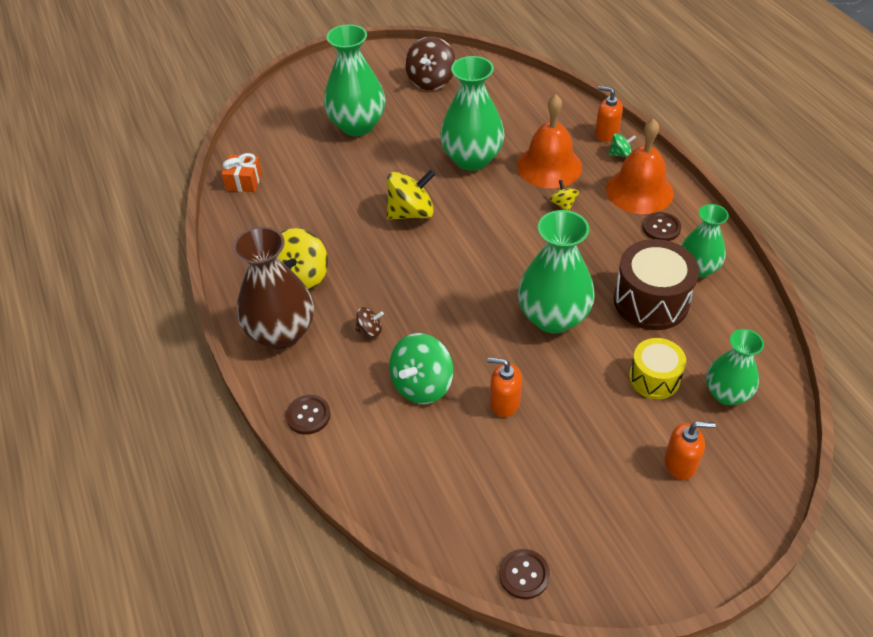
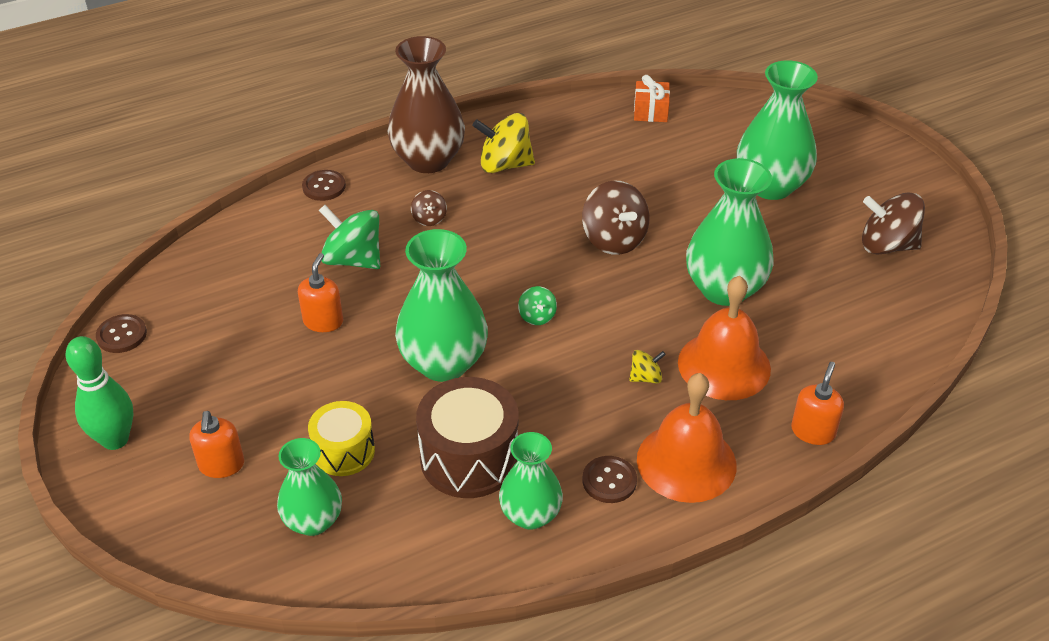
camera: 85 degrees right, 5 degrees down
yellow spinning top [387,169,435,220] -> brown spinning top [582,180,650,255]
green spinning top [609,133,636,157] -> green spinning top moved to [518,286,557,325]
none -> green bowling pin [65,336,133,450]

